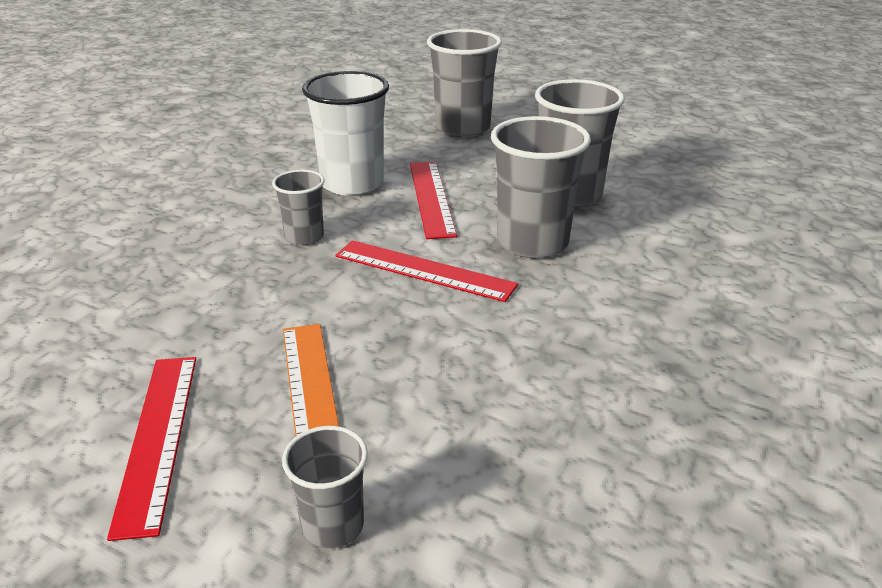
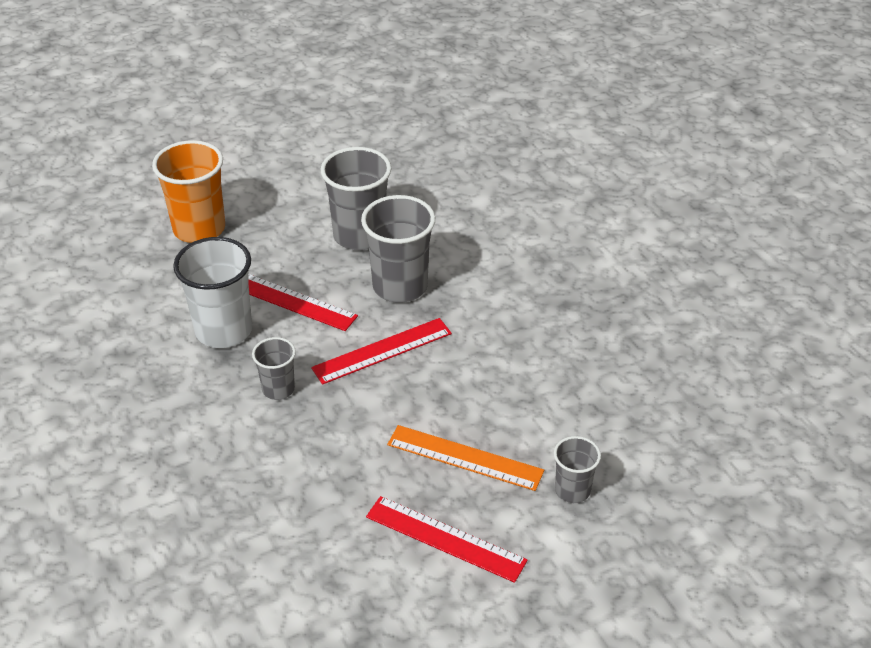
camera: 55 degrees left, 10 degrees up
grey cup [427,29,502,138] -> orange cup [152,140,225,243]

